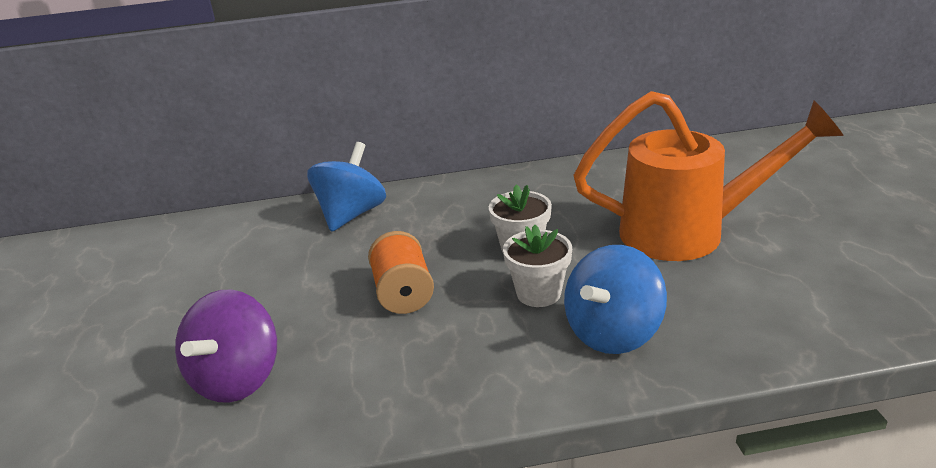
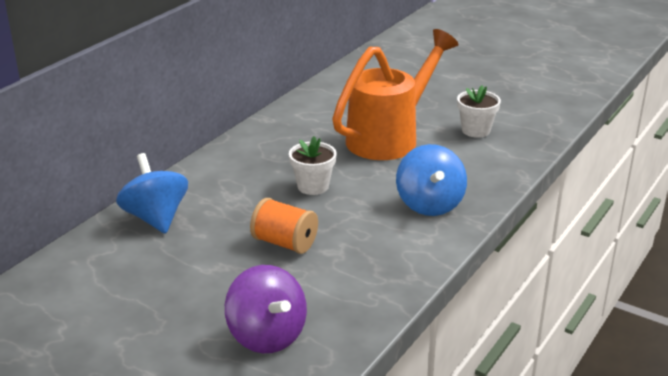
camera: 50 degrees left, 0 degrees up
white flower pot [503,225,572,307] -> white flower pot moved to [457,85,501,138]

